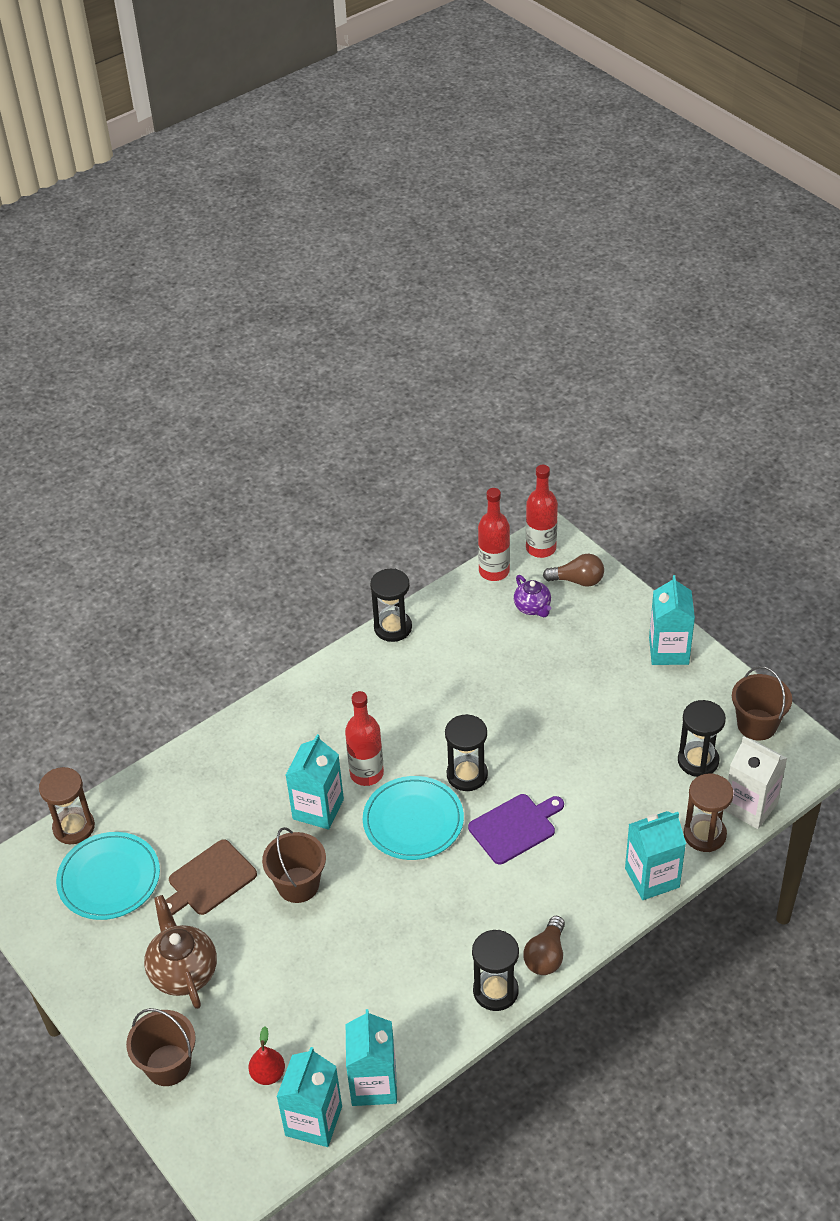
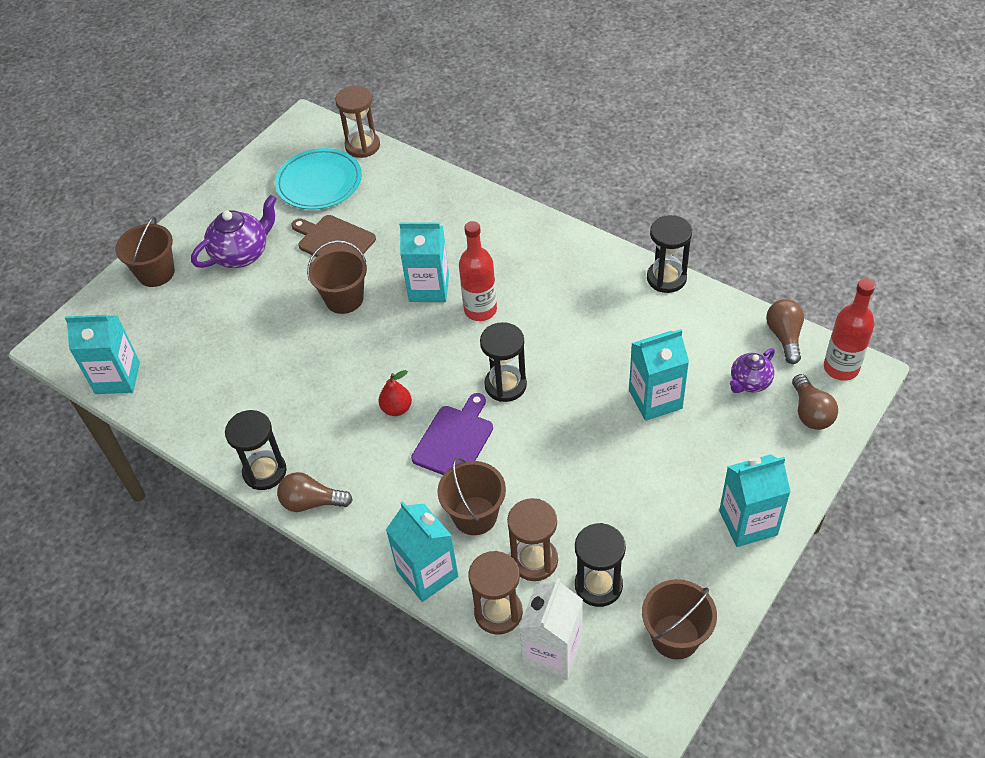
camera: 75 degrees right, 5 degrees up
brown teapot [144,895,217,1009] -> purple teapot [191,195,277,268]
red pear [248,1026,285,1085] -> red pear moved to [378,370,412,416]
turquoise carton [346,1009,397,1106] -> turquoise carton moved to [629,329,689,421]
turquoise plate [363,776,464,860] -> none
purple cutting board [468,794,564,864] -> purple cutting board turned 105 degrees counterclockwise [411,393,493,475]
red bottle [478,488,510,581] -> brown light bulb [766,299,804,364]
none -> brown bucket [437,457,506,535]
none -> brown hourglass [507,498,558,581]

